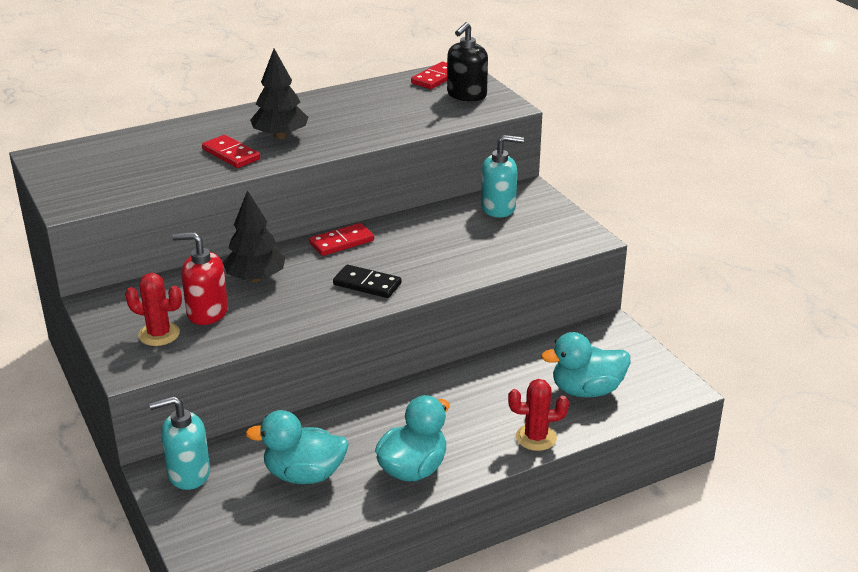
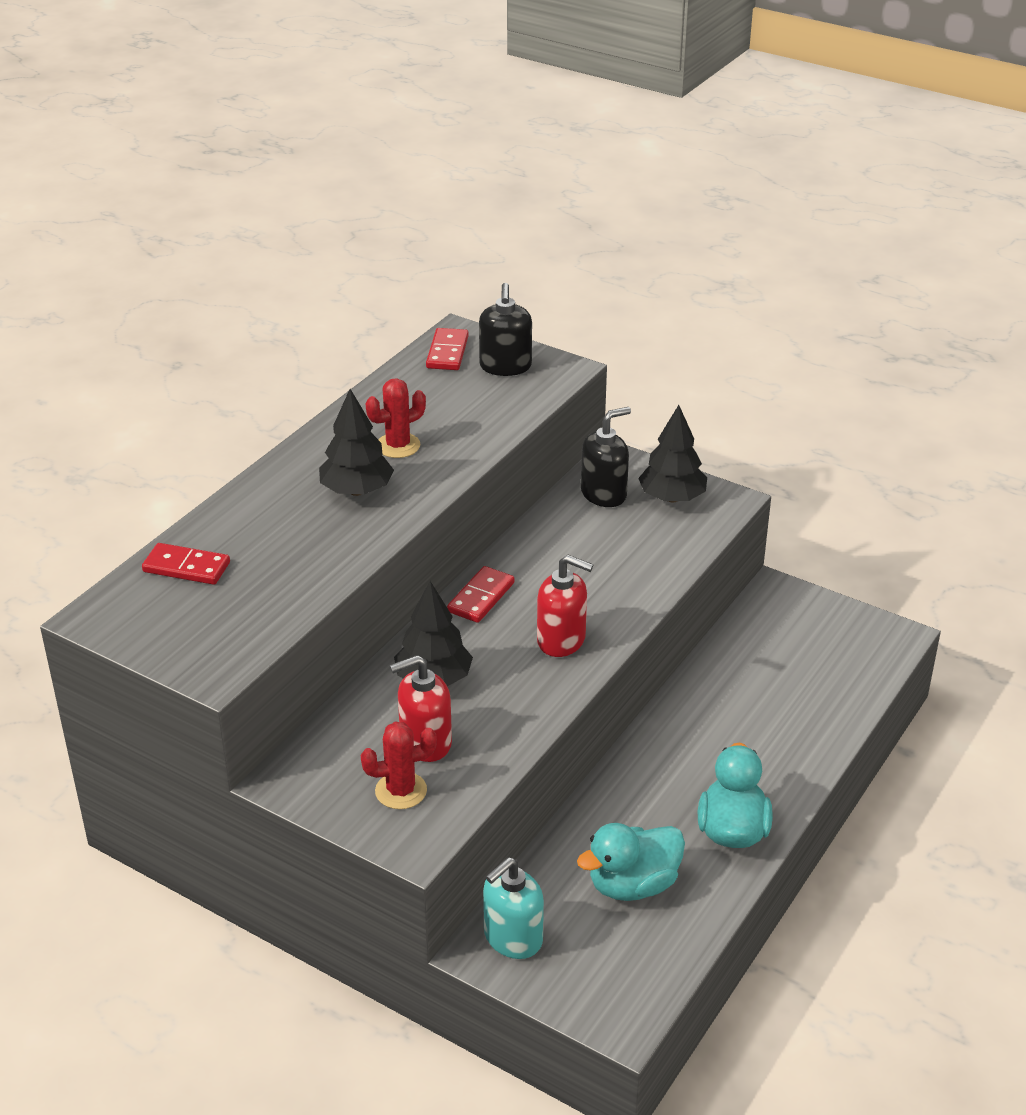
camera: 30 degrees left, 5 degrees up
red domino [202,135,260,168] -> red domino moved to [142,543,230,585]
black domino [333,265,402,298] -> red soap dispenser [537,555,593,657]
turquoise soap dispenser [481,135,524,218] -> black soap dispenser [581,407,631,507]
red cactus [508,379,569,451] -> red cactus moved to [366,378,426,458]
turquoise duck [541,332,631,397] -> none
none -> black tree [638,405,707,502]

